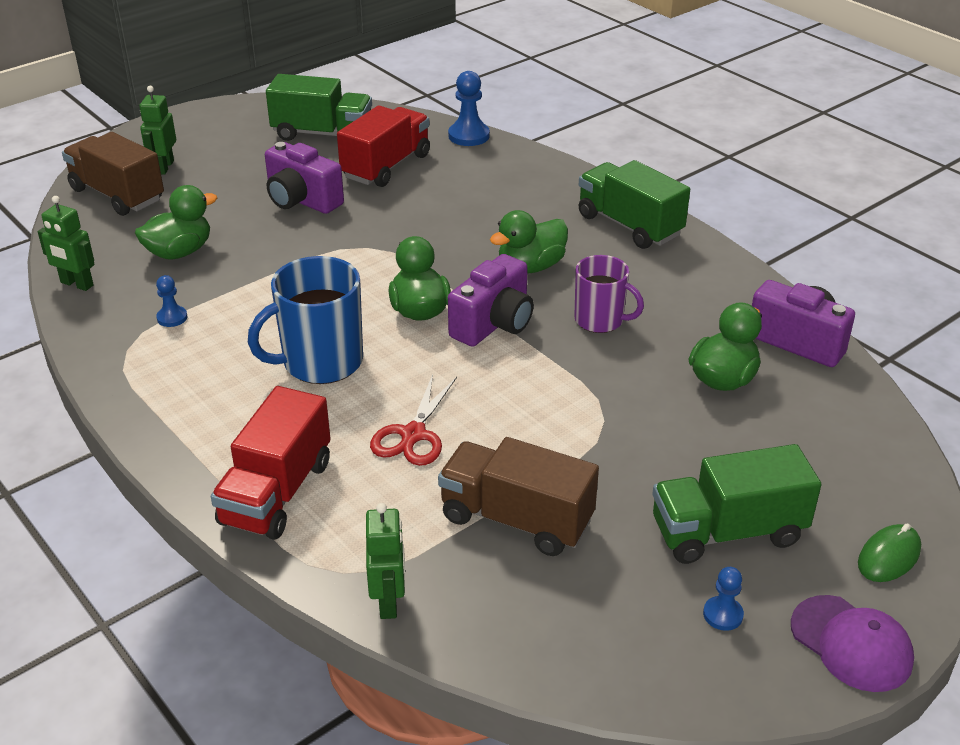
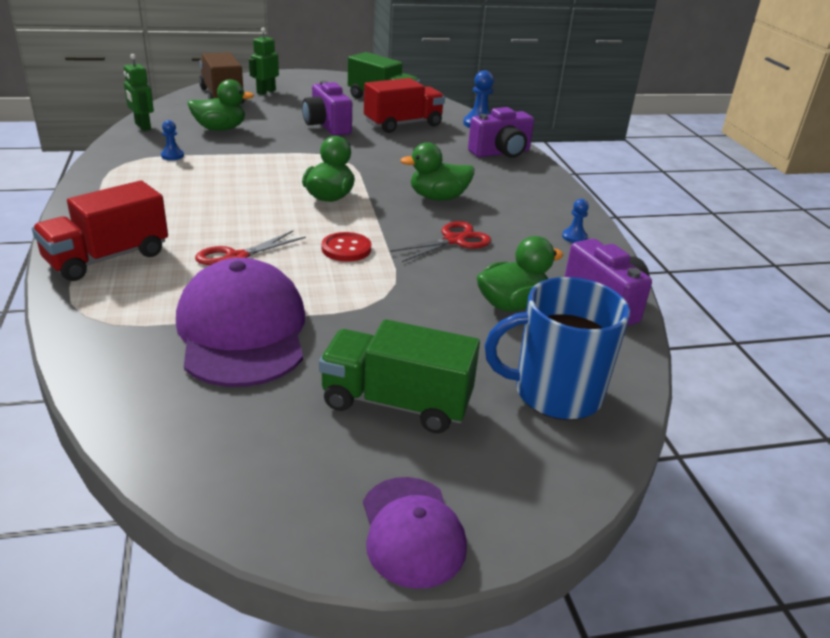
camera: 25 degrees right, 5 degrees down
blue mug [248,256,363,384] -> blue mug moved to [485,277,630,420]
green robot [366,503,405,619] -> none
brown truck [438,437,599,556] -> purple cap [176,258,305,387]
purple camera [448,254,534,347] -> purple camera moved to [468,107,534,158]
purple mug [574,255,644,333] -> red scissors [390,221,491,262]
green truck [579,160,690,249] -> none
blue pawn [703,567,744,631] -> blue pawn moved to [562,199,589,243]
green mouse [858,523,921,582] -> none
none -> red button [322,232,371,262]

